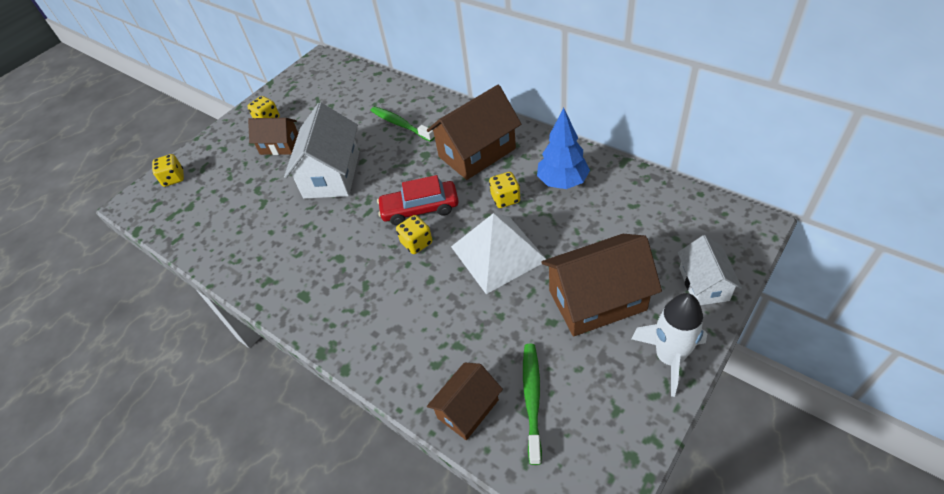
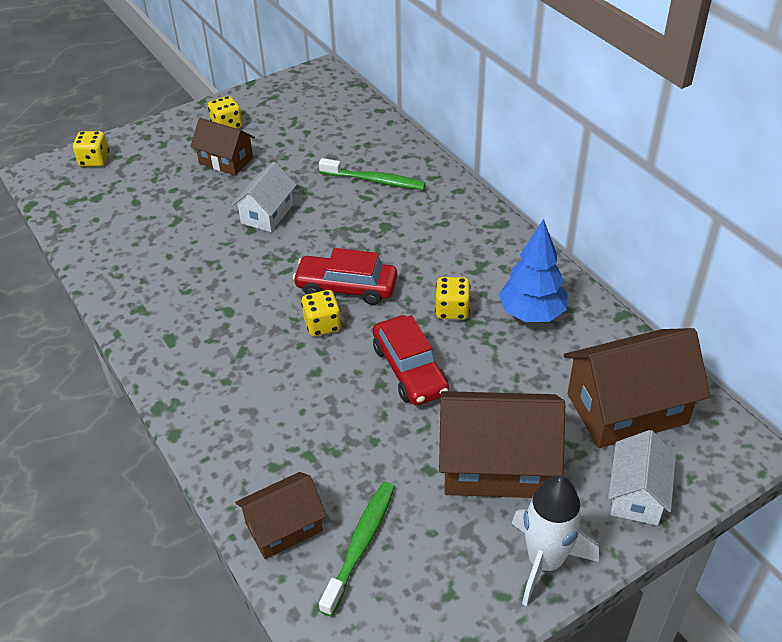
camera: 15 degrees right, 5 degrees down
white house [284,103,359,199] -> white house [232,162,296,232], size x0.59
green toothbrush [371,106,435,142] -> green toothbrush turned 135 degrees clockwise [319,158,426,190]
brown house [427,85,521,180] -> brown house moved to [564,328,710,448]
white pyramid [451,213,546,294] -> red car [373,315,449,405]

